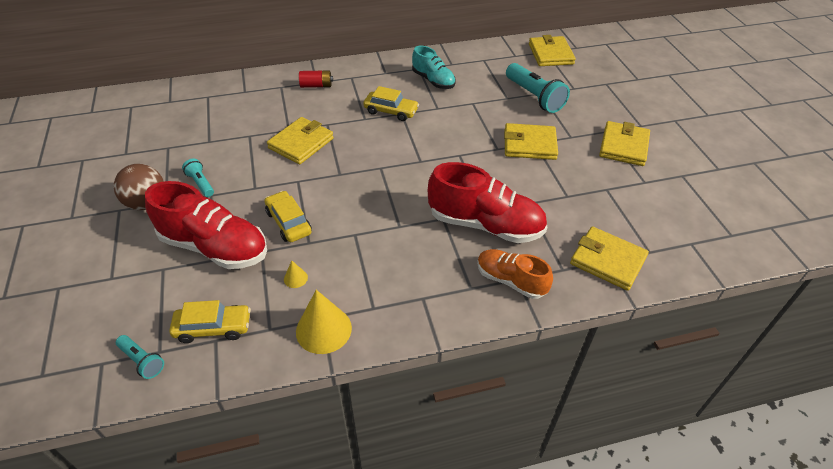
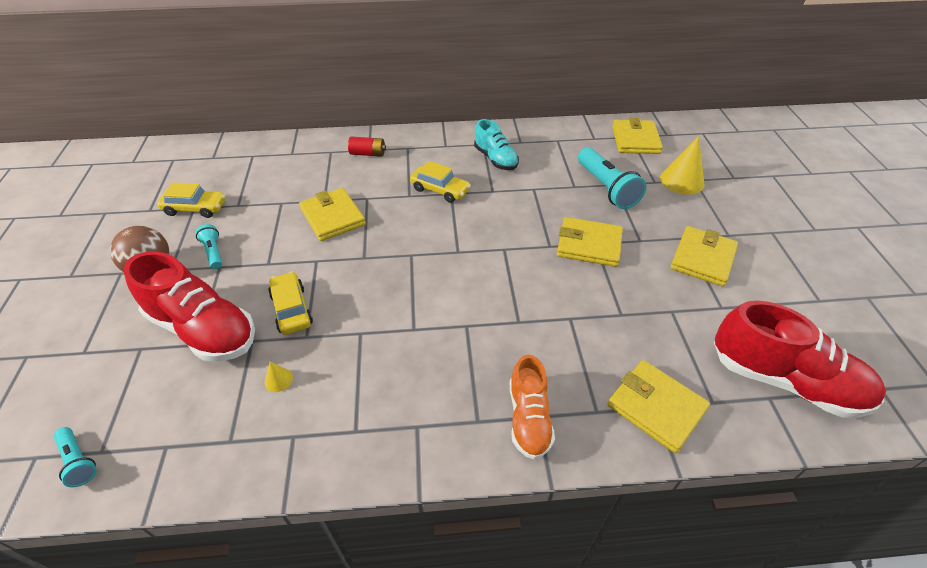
camera: 10 degrees right, 0 degrees up
yellow car [169,300,251,343] -> yellow car moved to [157,182,225,218]
yellow wallet [267,117,334,164] -> yellow wallet turned 75 degrees counterclockwise [299,188,366,241]
yellow cone [296,290,352,354] -> yellow cone moved to [660,136,704,195]
red shoe [428,162,547,243] -> red shoe moved to [714,301,886,418]
orange shoe [477,249,553,299] -> orange shoe turned 135 degrees counterclockwise [510,355,555,460]

